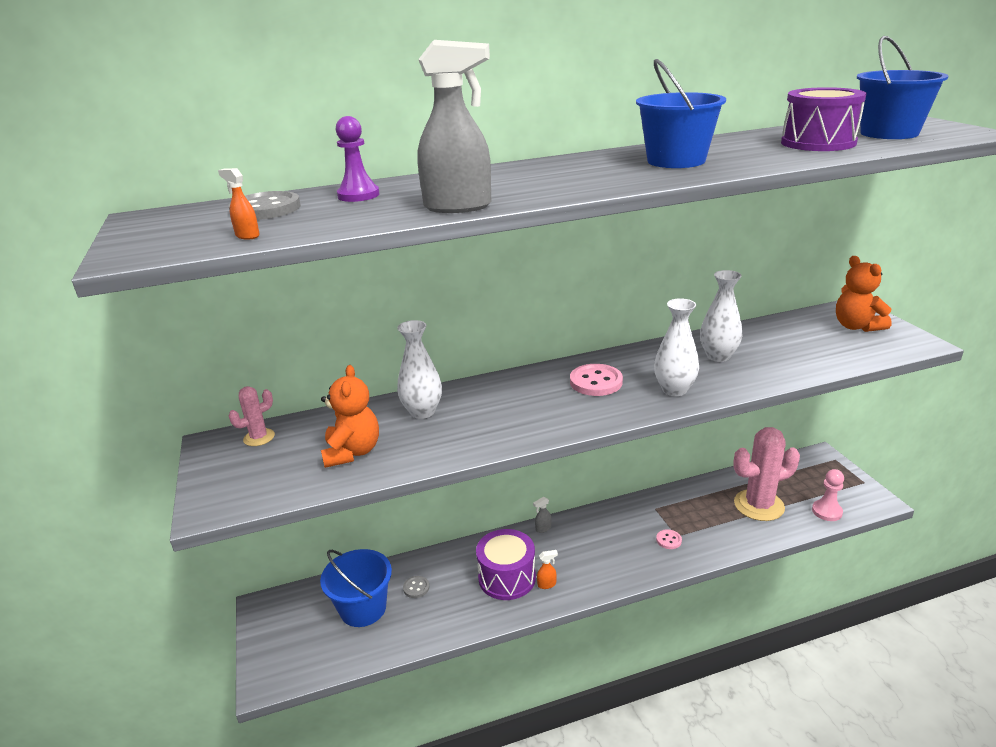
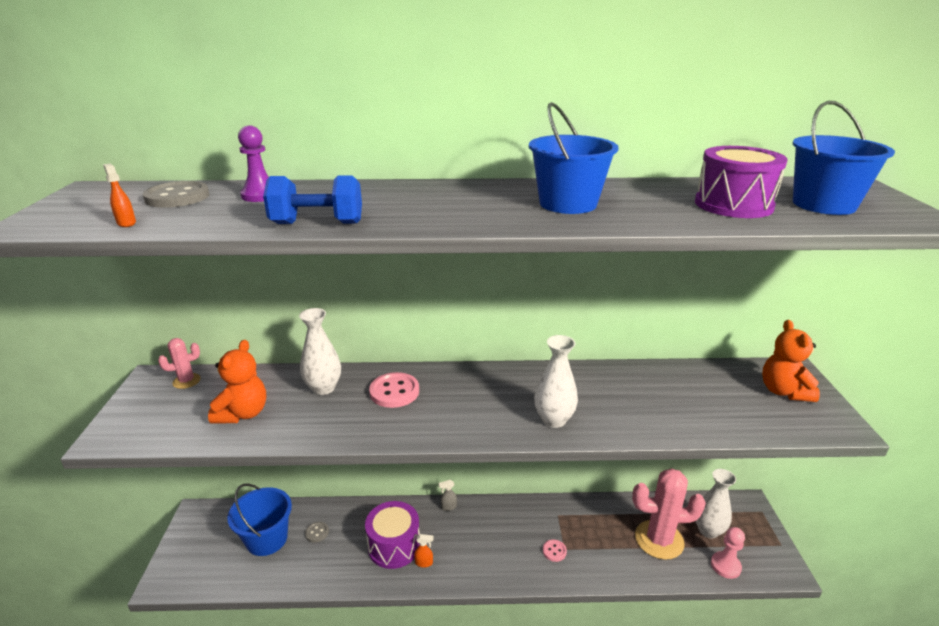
camera: 15 degrees right, 0 degrees up
grey spray bottle [418,40,491,213] -> blue dumbbell [263,175,362,224]
pink button [570,364,623,396] -> pink button moved to [369,372,419,408]
white vase [700,270,742,362] -> white vase moved to [696,469,736,538]

